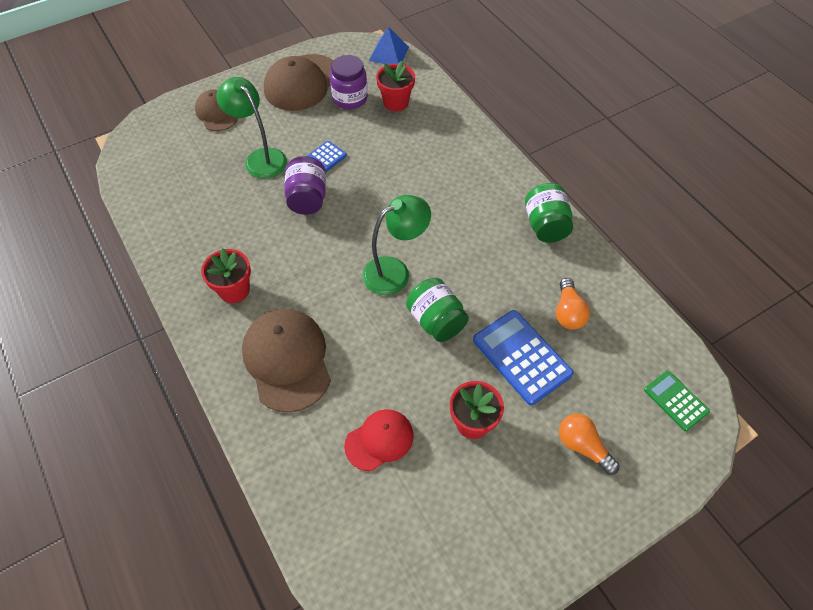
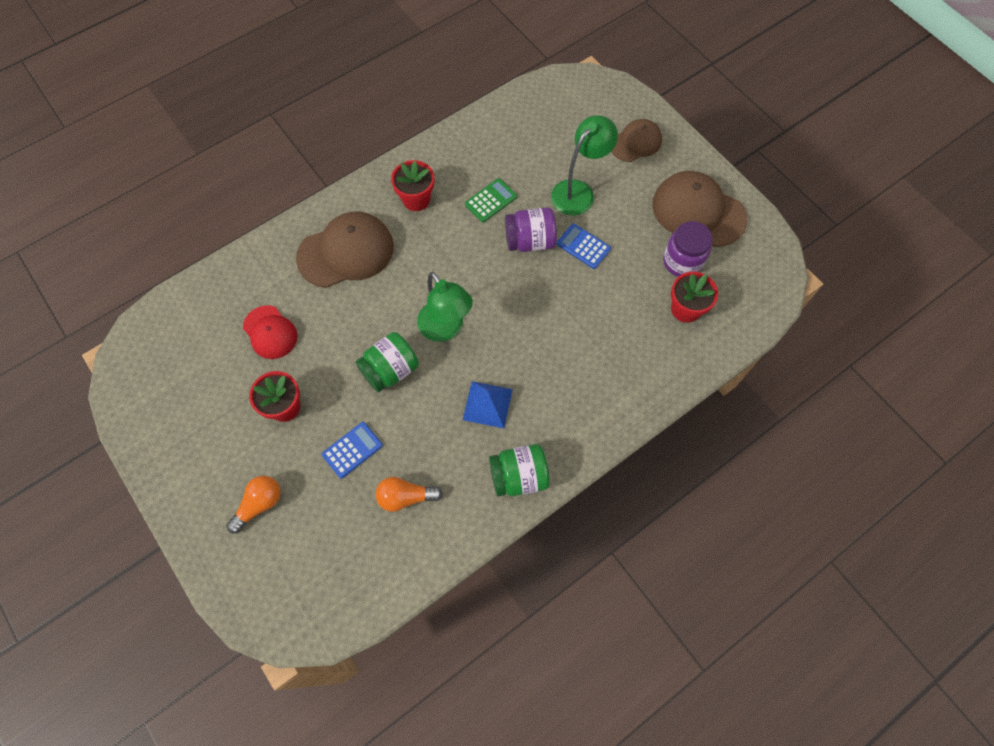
camera: 85 degrees right, 10 degrees up
blue pyramid [369,27,409,65] -> blue pyramid moved to [463,381,513,428]
blue calculator [473,310,574,405] -> blue calculator [322,422,383,479], size x0.60
green calculator [644,371,710,432] -> green calculator moved to [465,178,517,222]

